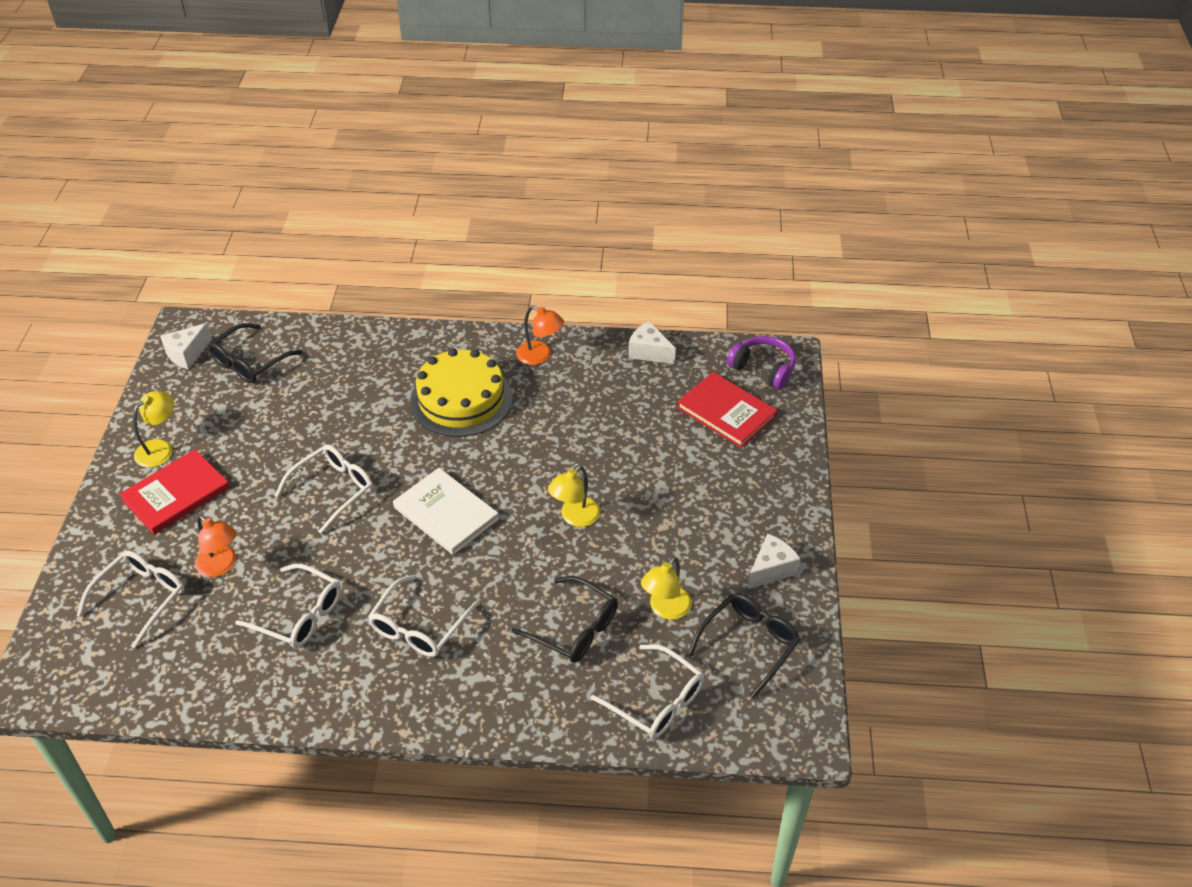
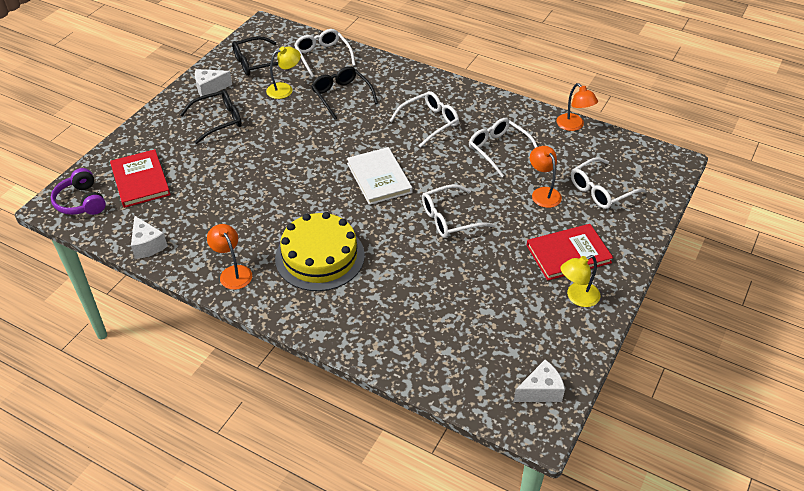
camera: 155 degrees left, 0 degrees up
black glasses [208,323,302,383] -> black glasses moved to [180,90,242,144]
yellow lamp [548,465,601,527] -> none
none -> orange lamp [557,83,598,131]

